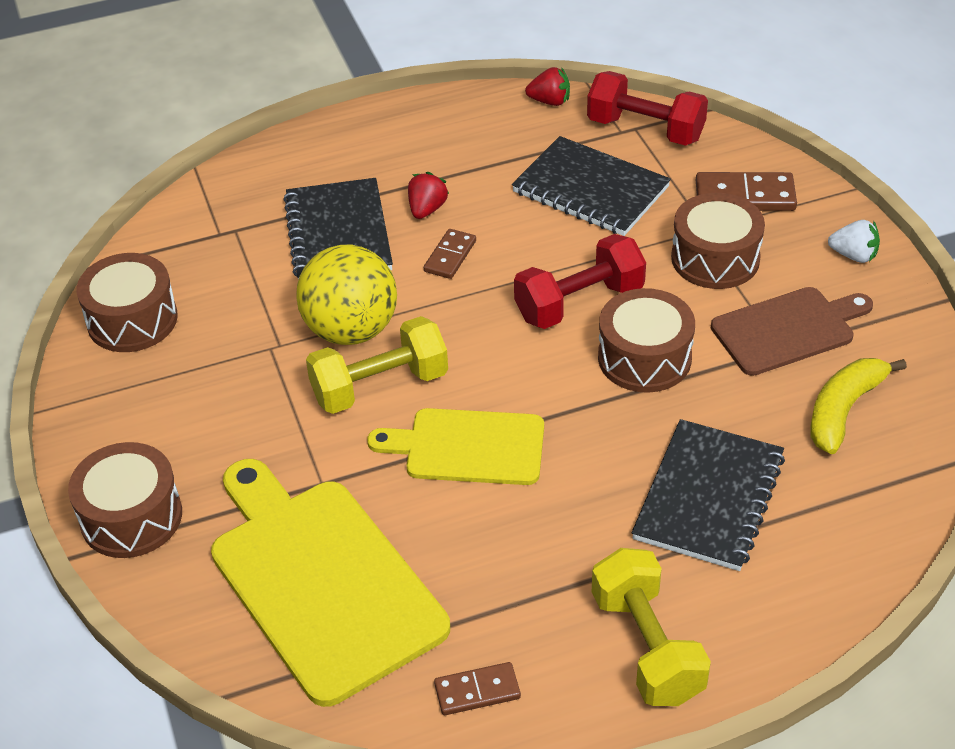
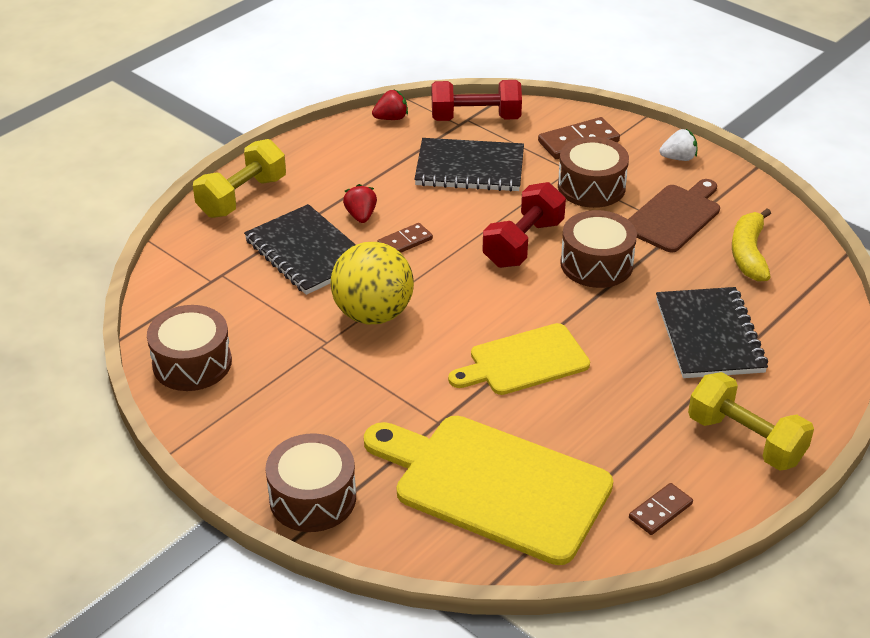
camera: 30 degrees left, 5 degrees down
yellow dumbbell [306,316,448,414] -> yellow dumbbell moved to [193,139,286,218]
brown domino [424,229,476,279] -> brown domino turned 60 degrees clockwise [378,223,433,253]

